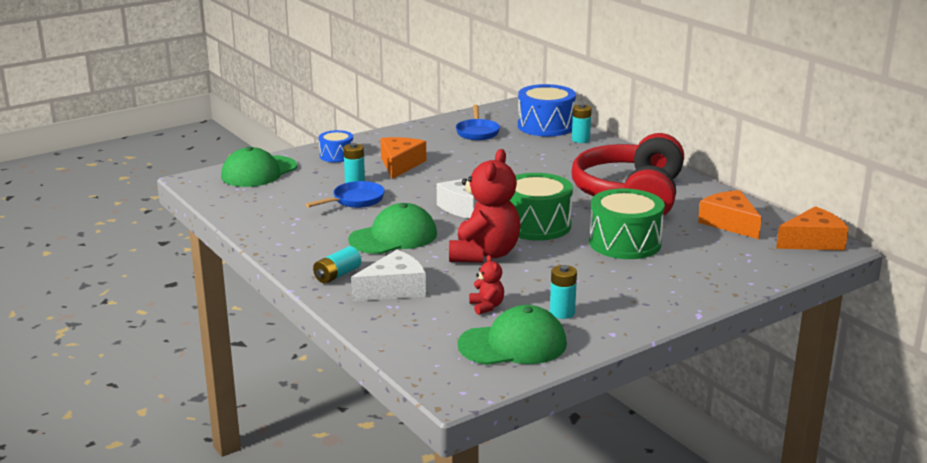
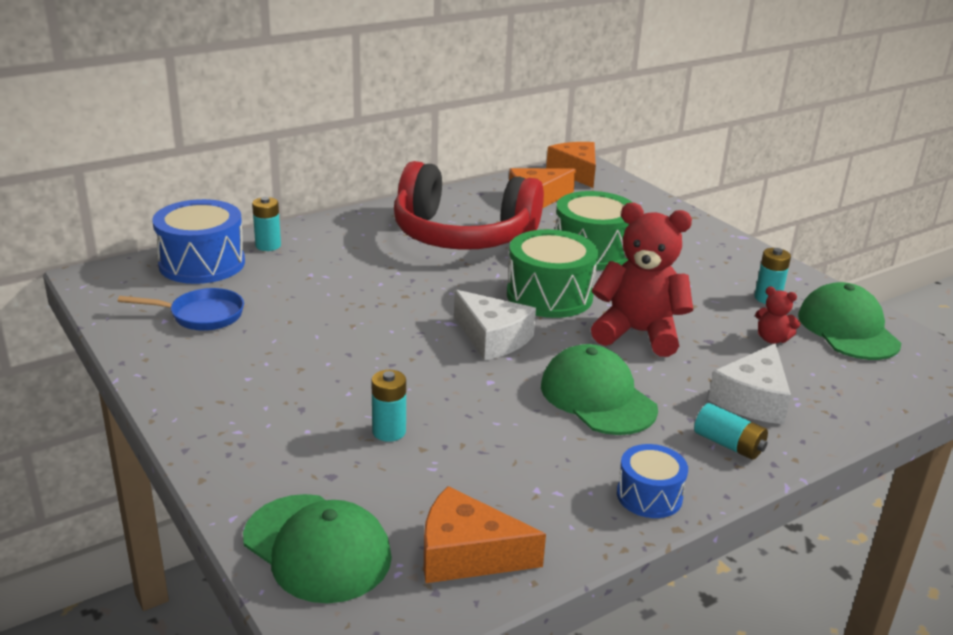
camera: 90 degrees left, 5 degrees up
blue pan [305,181,385,208] -> none
blue drum [319,130,353,162] -> blue drum moved to [617,444,688,518]
white cheese [351,250,426,301] -> white cheese turned 120 degrees counterclockwise [708,343,791,424]
orange cheese [381,137,427,179] -> orange cheese moved to [424,486,546,583]
red teddy bear [469,255,504,315] -> red teddy bear turned 135 degrees counterclockwise [755,286,800,344]

